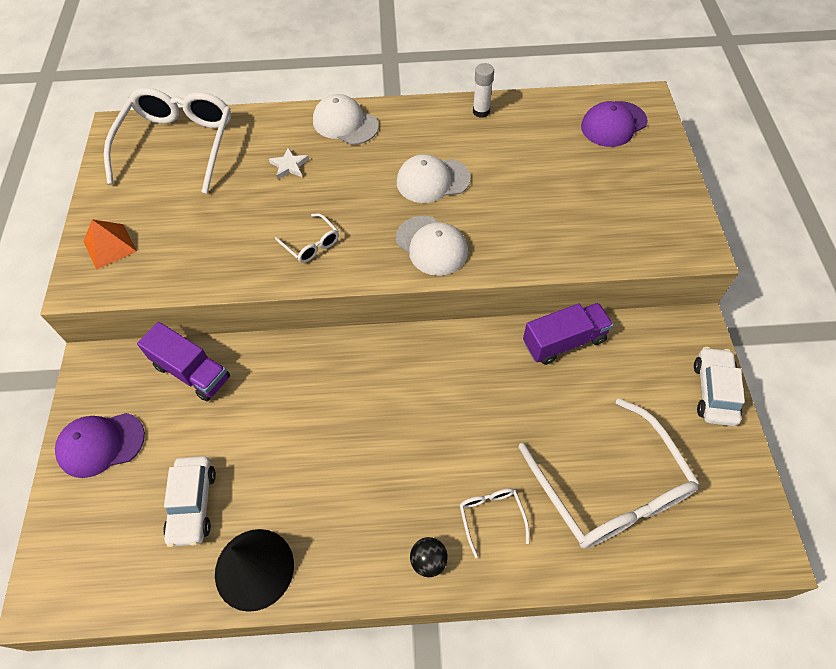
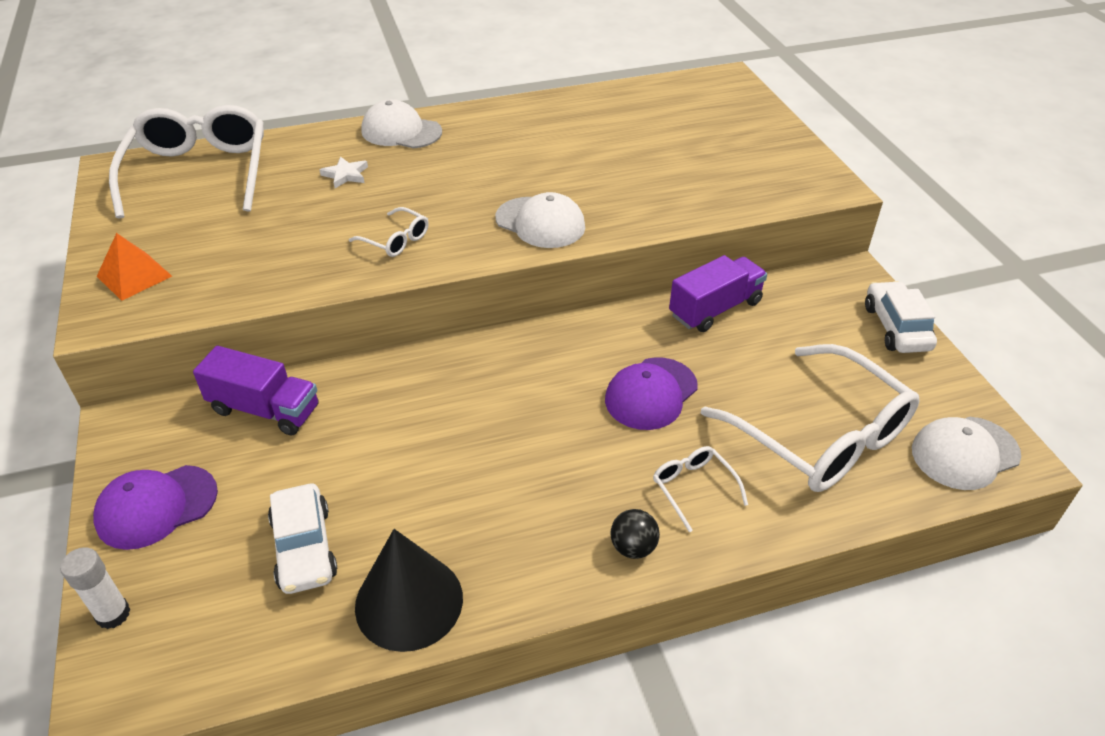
camera: 15 degrees left, 15 degrees down
white cap [397,154,471,203] -> white cap moved to [912,416,1021,490]
white glue stick [473,63,494,118] -> white glue stick moved to [60,547,130,629]
purple cap [581,101,648,147] -> purple cap moved to [605,357,698,430]

